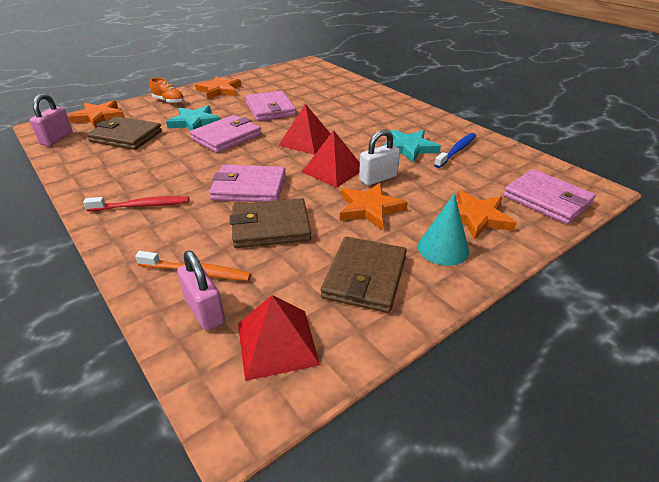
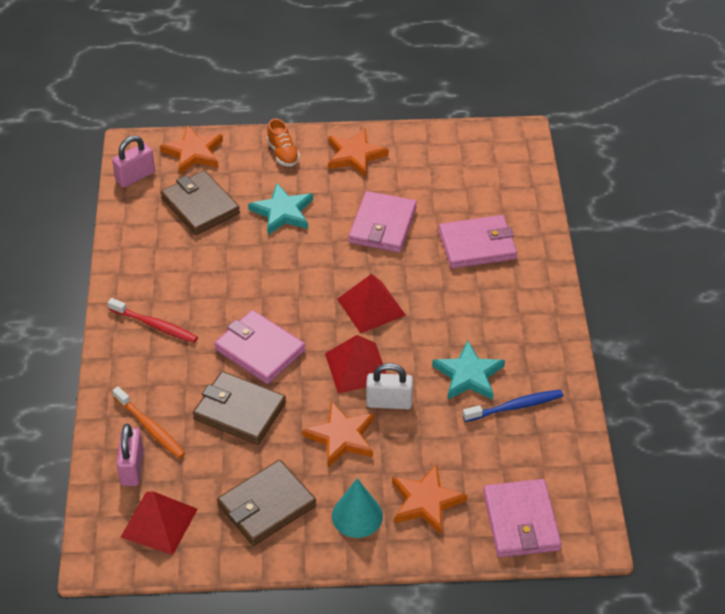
camera: 35 degrees right, 10 degrees up
pink wallet [190,115,261,153] -> pink wallet moved to [439,215,517,269]

